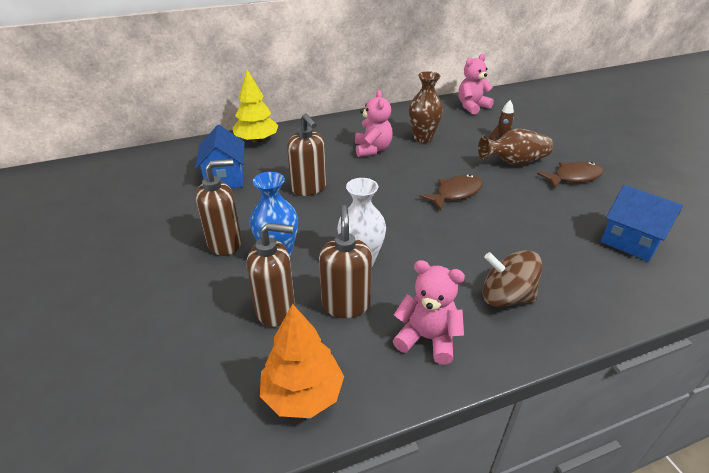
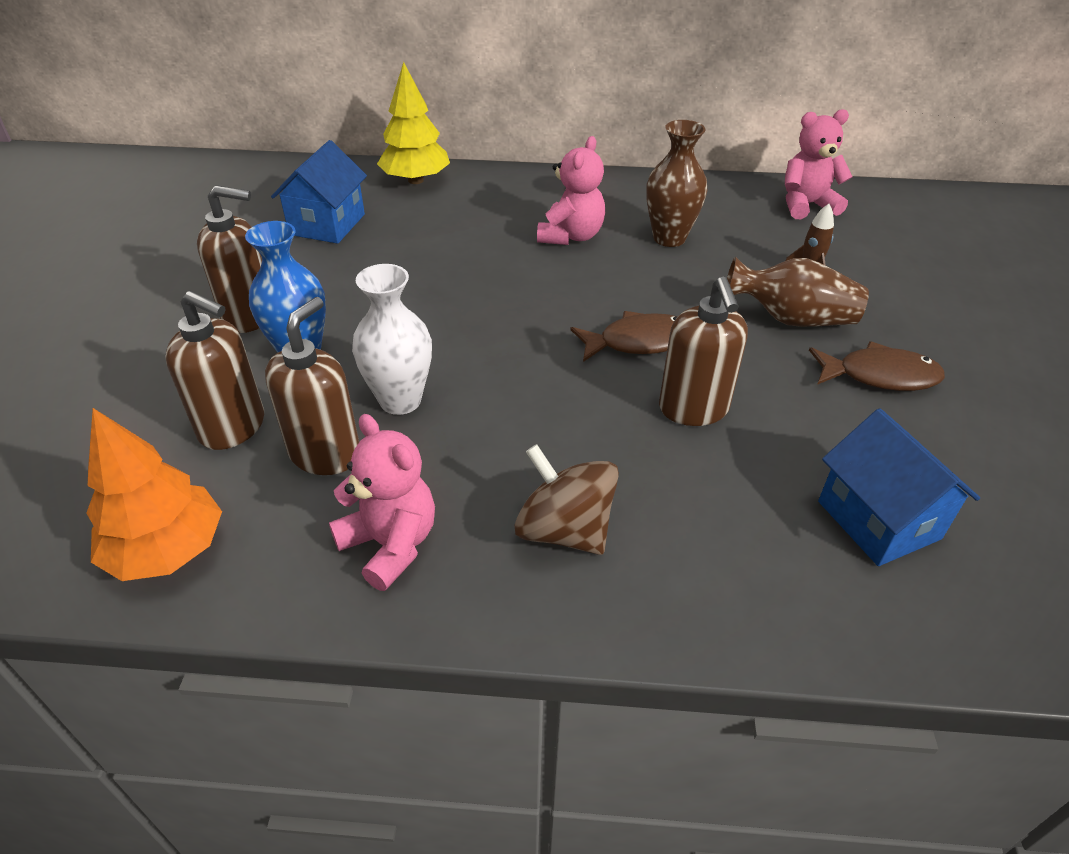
camera: 25 degrees right, 5 degrees up
brown soap dispenser [287,113,326,196] -> brown soap dispenser moved to [659,277,748,426]

